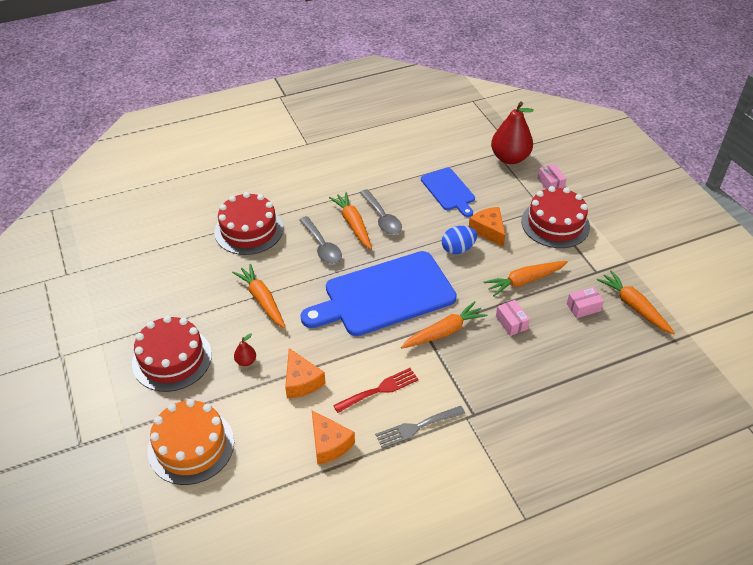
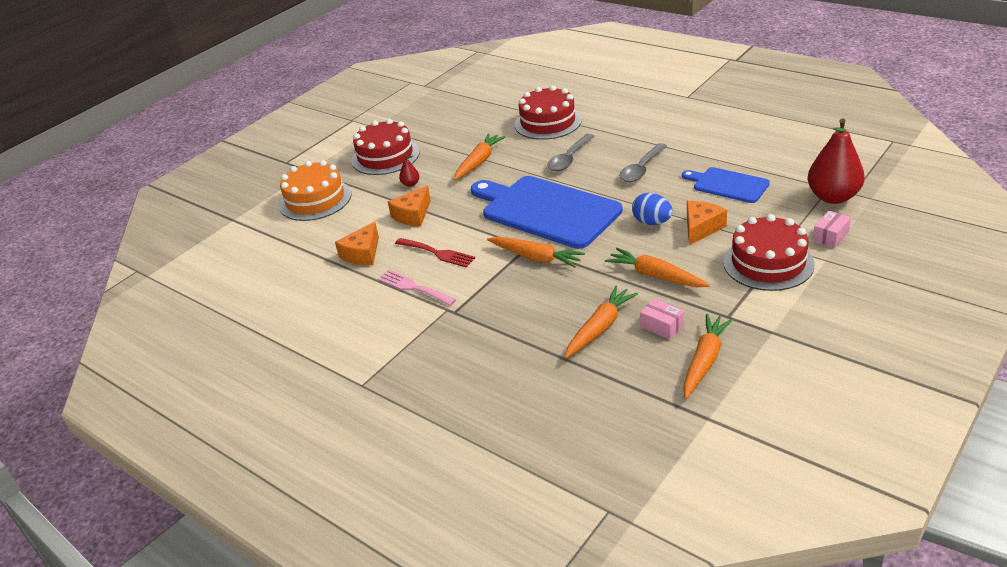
camera: 65 degrees right, 10 degrees down
orange carrot [329,192,372,250] -> orange carrot moved to [565,286,638,358]
grey fork [375,406,465,449] -> pink fork [378,270,456,306]
blue cutting board [421,168,475,217] -> blue cutting board turned 90 degrees clockwise [682,167,770,203]
pink box [496,300,530,336] -> none

